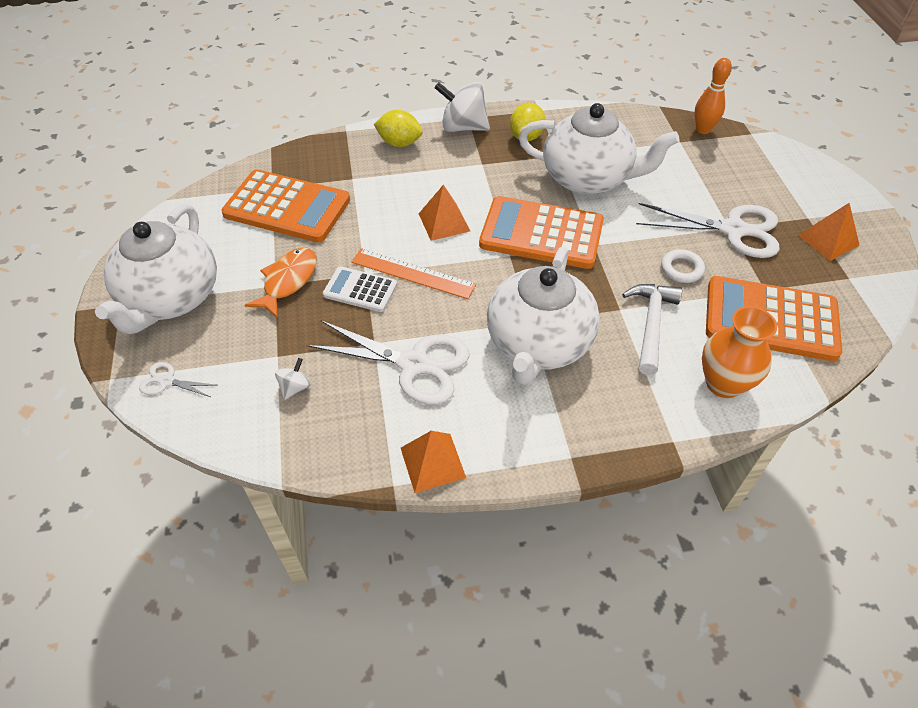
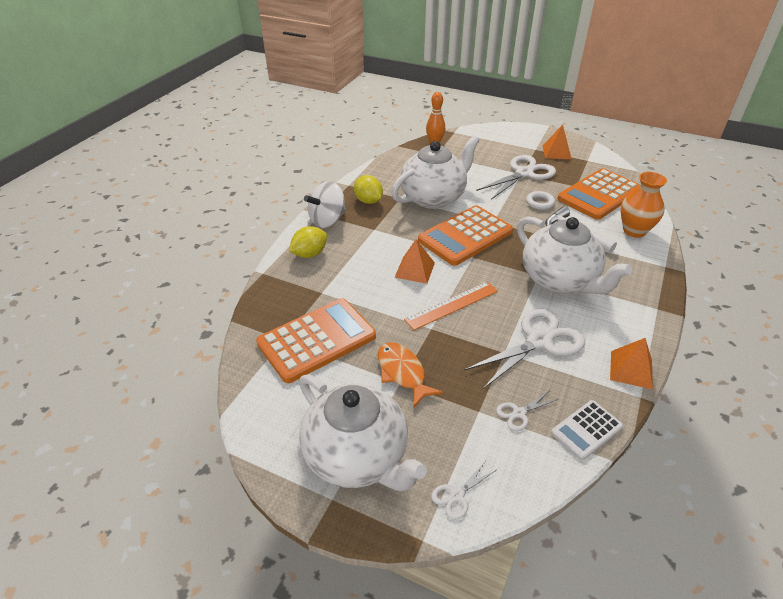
camera: 55 degrees left, 10 degrees down
white spinning top [275,358,311,400] -> white scissors [496,391,558,431]
white calculator [323,266,397,312] -> white calculator moved to [551,400,623,460]

